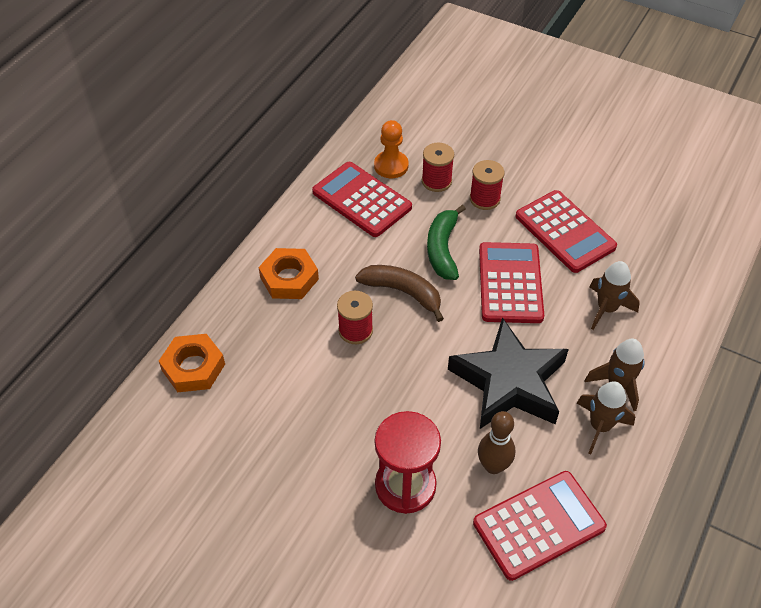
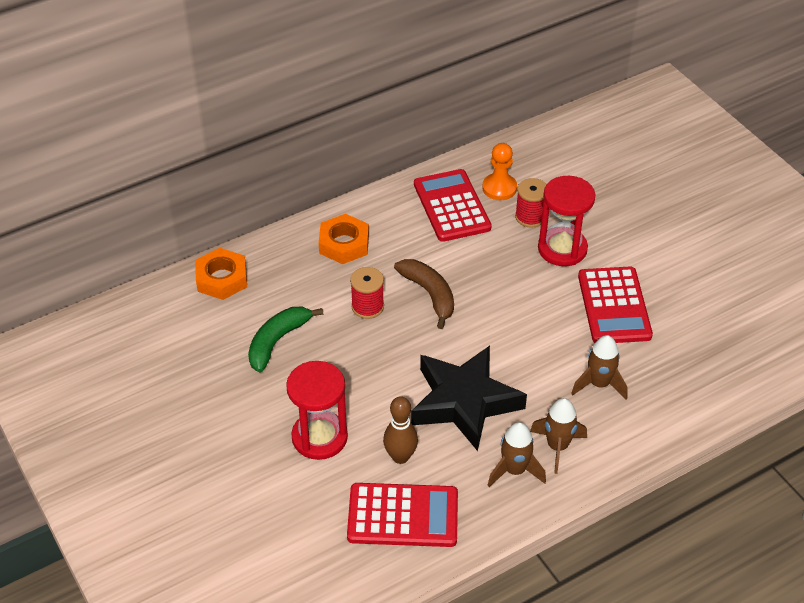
camera: 30 degrees right, 5 degrees down
green banana [427,205,466,280] -> green banana moved to [248,307,323,372]
red spool [470,160,505,210] -> red hourglass [538,176,595,266]
red calculator [479,242,544,323] -> none

